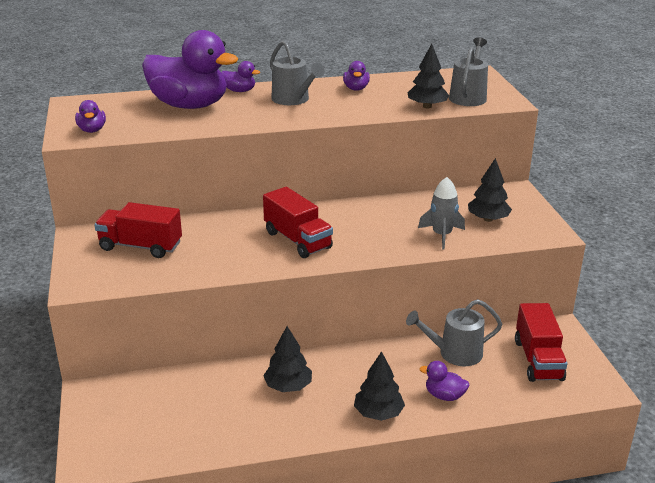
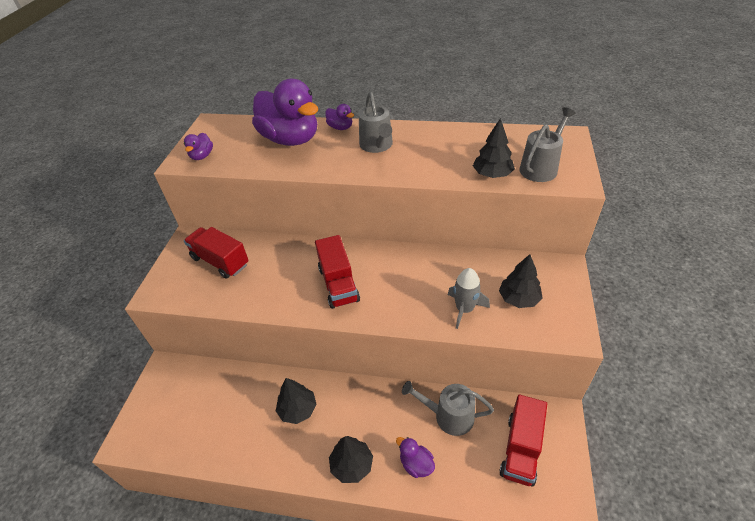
camera: 25 degrees right, 15 degrees up
purple duck [343,61,370,91] -> none

